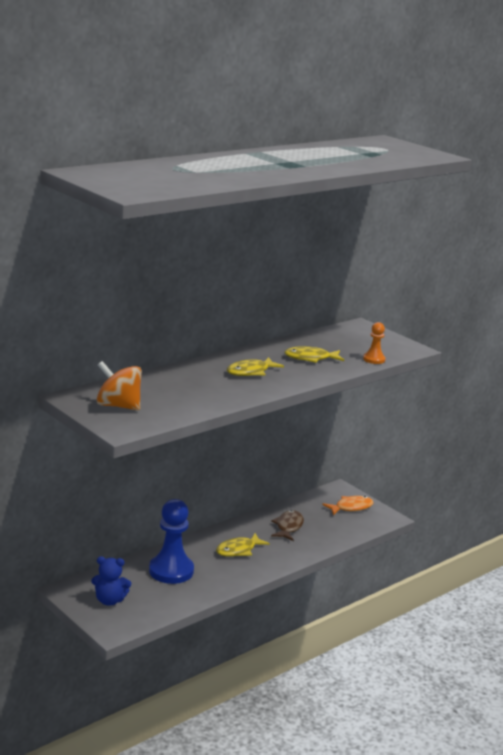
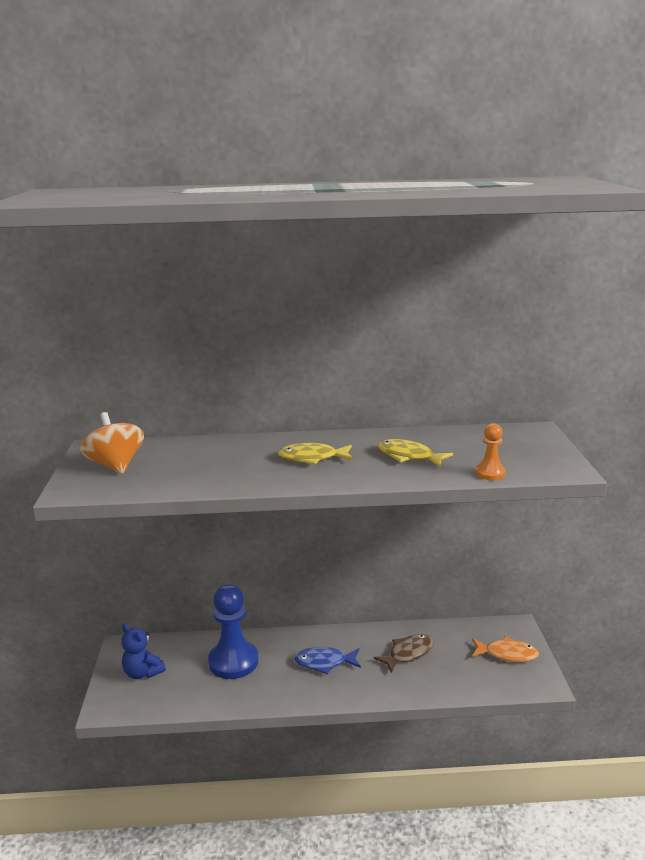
camera: 40 degrees right, 0 degrees up
yellow fish [216,533,270,557] -> blue fish [294,647,361,674]

